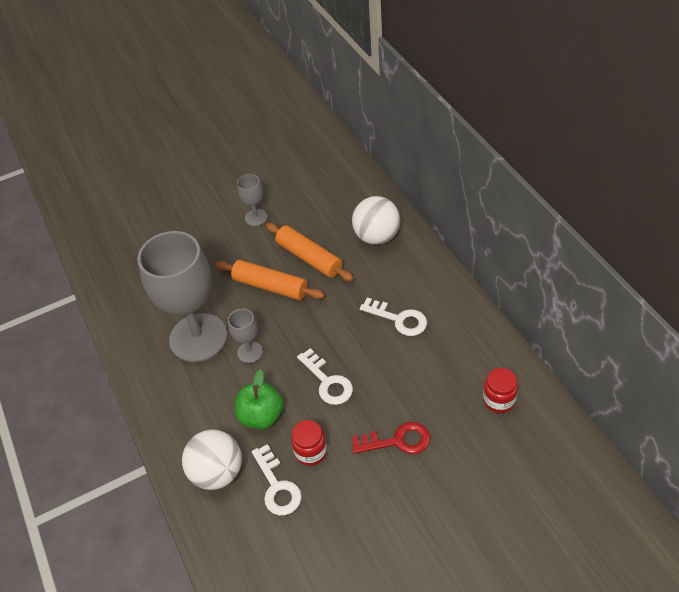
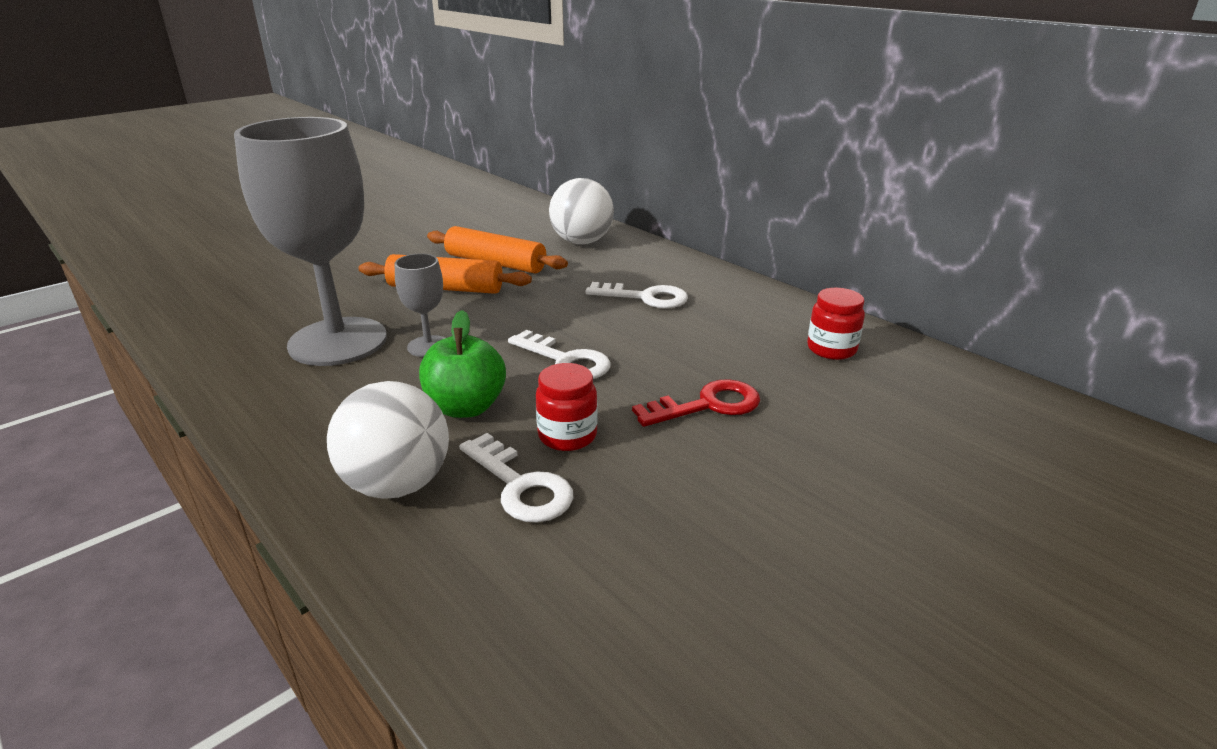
camera: 20 degrees left, 20 degrees down
grey goblet [237,174,267,226] -> none

